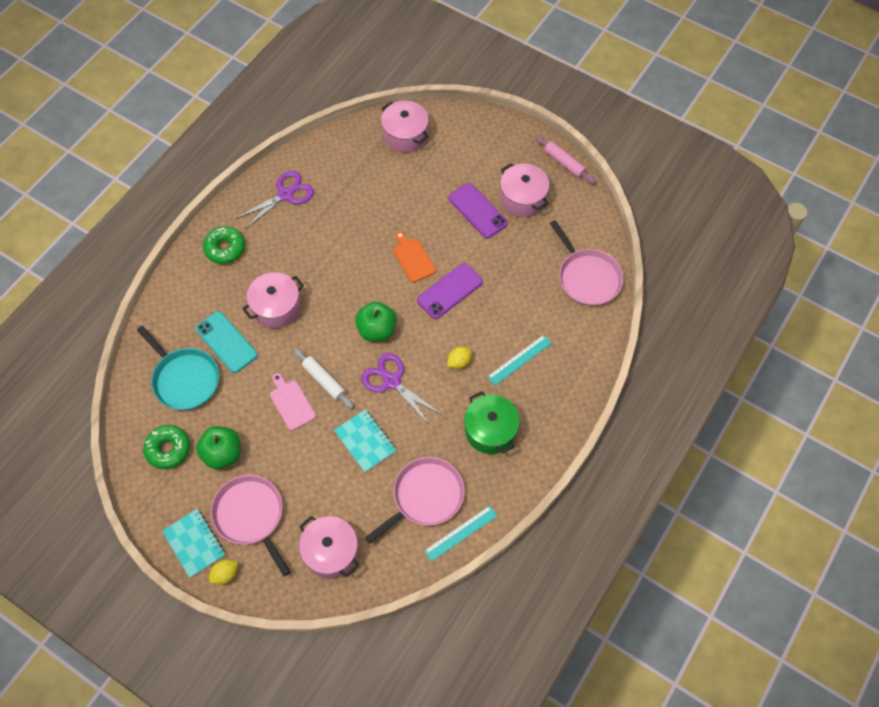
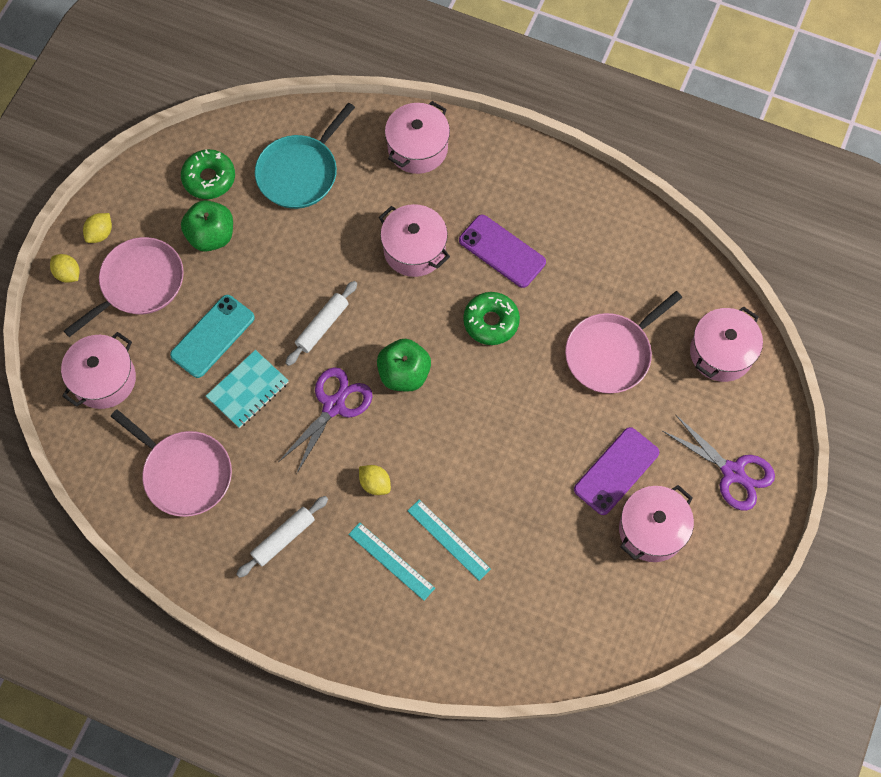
camera: 80 degrees right, 5 degrees up
turquoise notebook [162,509,226,578] -> yellow lemon [83,213,112,243]
turquoise phone [196,311,258,373] -> turquoise phone moved to [170,295,255,378]
green donut [203,226,245,264] -> green donut moved to [463,292,520,345]
purple scissors [235,171,314,230] -> purple scissors moved to [663,414,775,511]
pink cutting board [270,373,316,431] -> none
orange cutting board [393,232,436,283] -> none
purple phone [417,263,483,319] -> purple phone moved to [459,215,546,288]
turquoise ruler [424,506,497,562] -> turquoise ruler moved to [408,500,491,581]
green pot [464,391,520,454] -> white rolling pin [236,496,328,578]
pink rolling pin [536,136,596,184] -> none
pink pan [550,220,624,306] -> pink pan moved to [565,291,682,393]
none -> pink pot [385,101,450,174]

